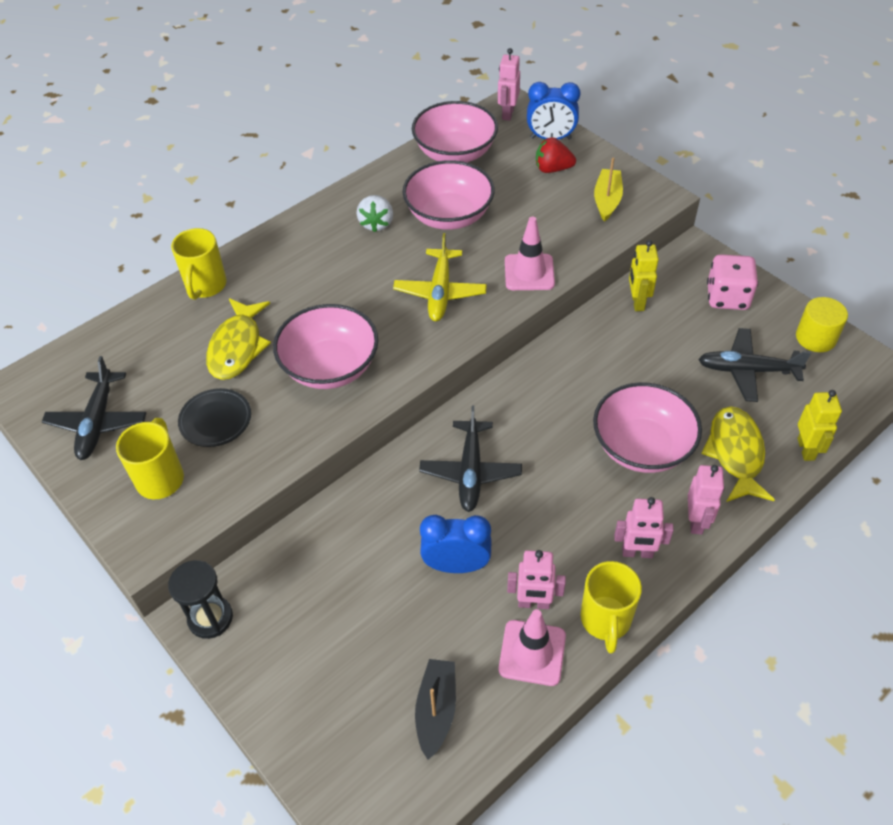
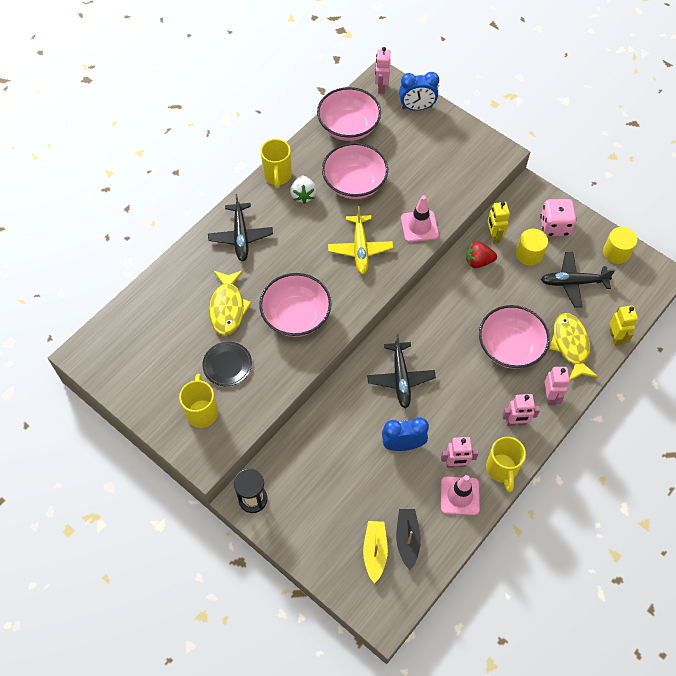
camera: 10 degrees left, 10 degrees up
black plane [42,356,146,460] -> black plane moved to [208,194,273,261]
yellow mug [171,228,227,300] -> yellow mug moved to [260,139,292,188]
red strawberry [536,137,576,173] -> red strawberry moved to [466,241,497,268]
yellow boat [594,157,623,222] -> yellow boat moved to [363,521,388,584]
none -> yellow cylinder [516,229,548,266]

